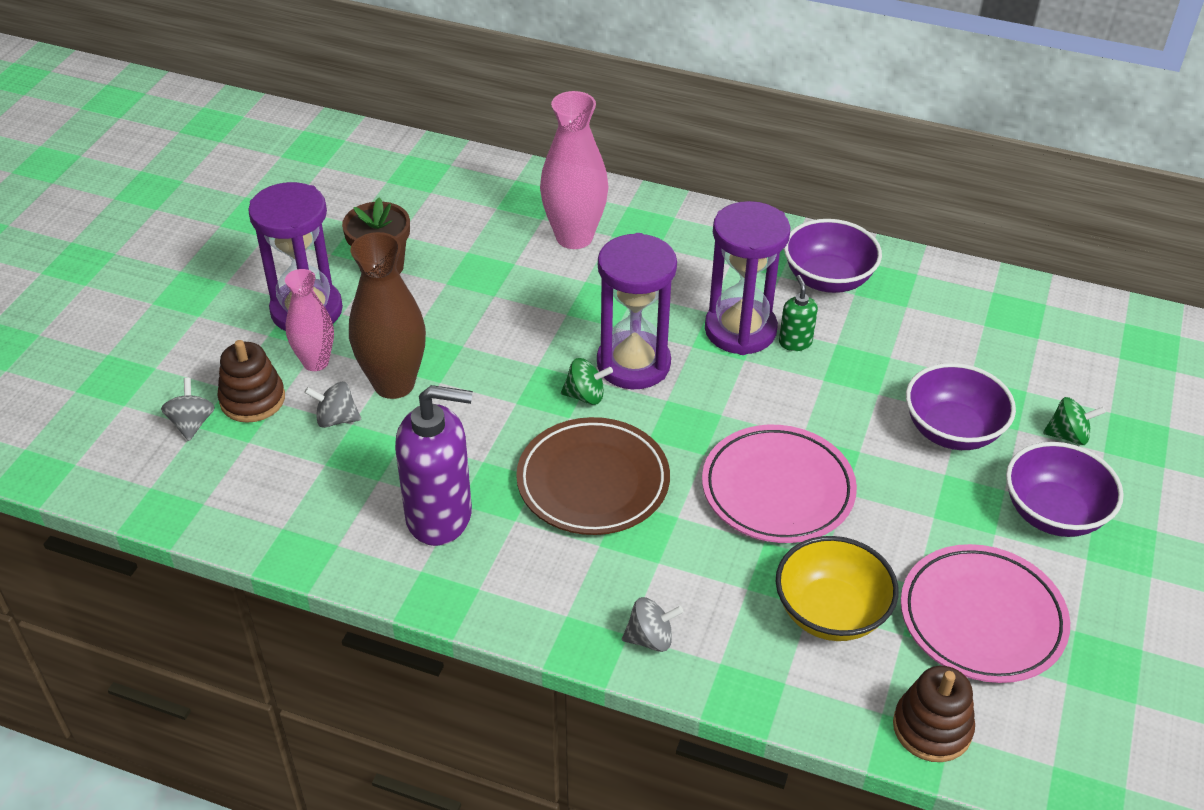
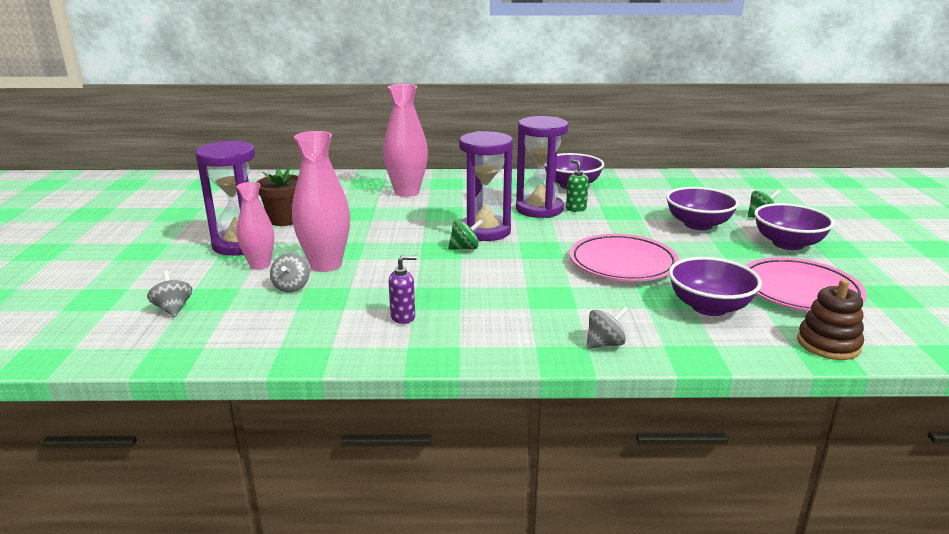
camera: 20 degrees left, 20 degrees down
brown stacking toy [217,340,285,423] -> none
grey spinning top [304,382,361,428] -> grey spinning top turned 75 degrees counterclockwise [270,253,310,293]
brown vase [349,232,426,399] -> pink vase [292,131,350,272]
purple soap dispenser [395,385,473,546] -> purple soap dispenser [389,255,417,324], size x0.47
brown plate [516,417,670,535] -> none
yellow bowl [776,536,899,641] -> purple bowl [669,257,762,316]

